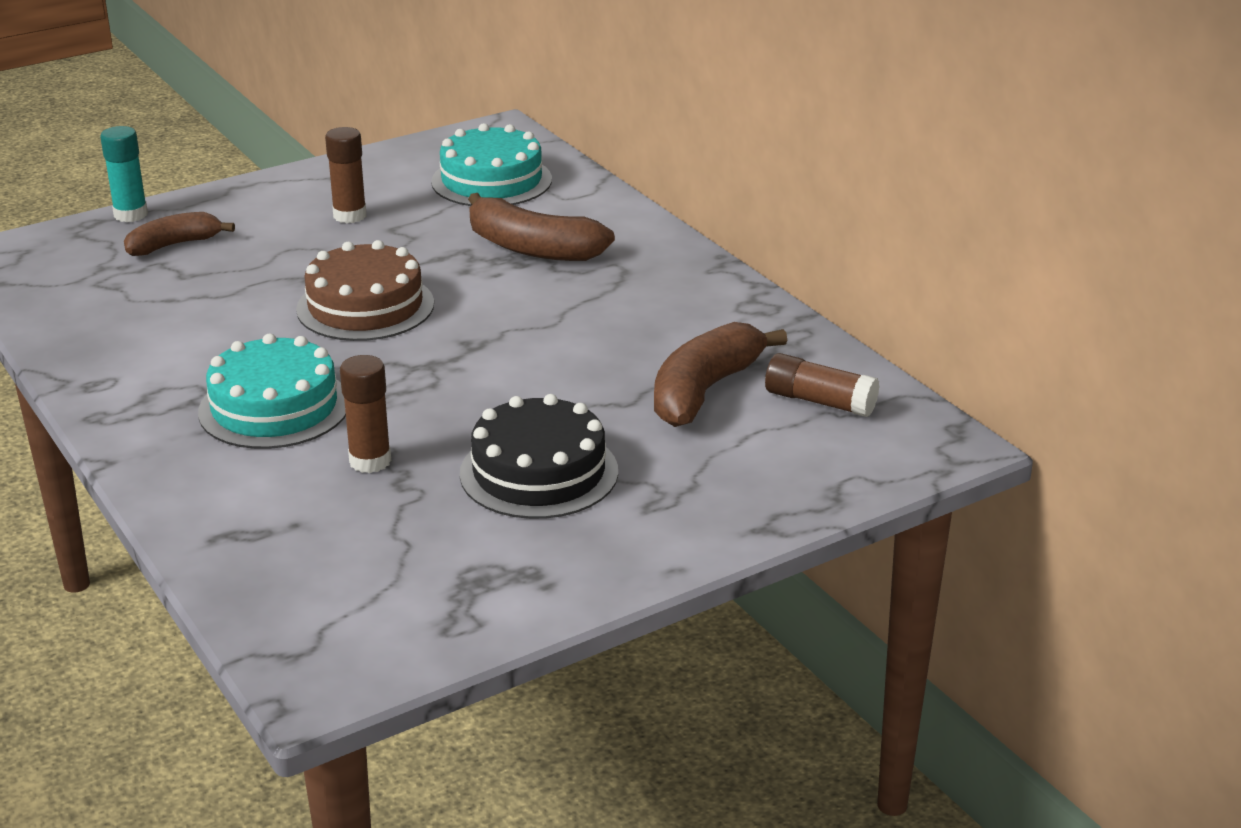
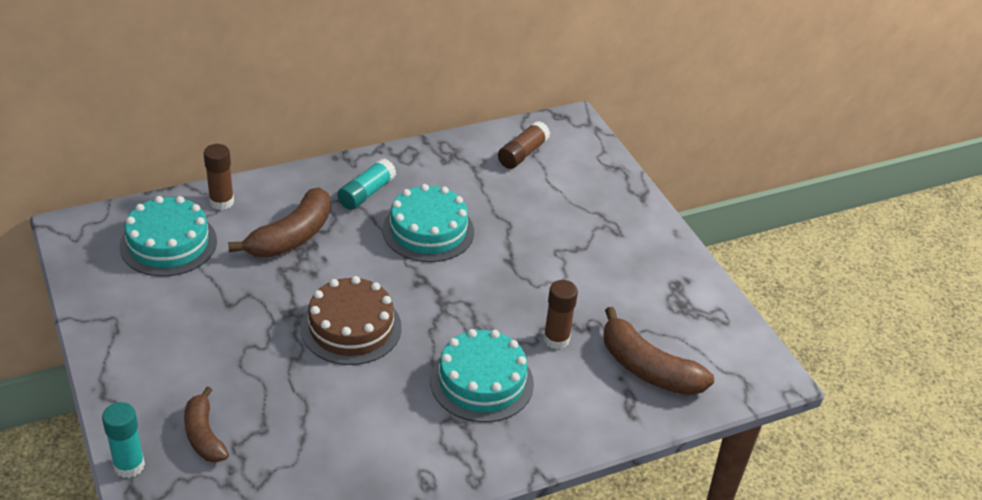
camera: 85 degrees left, 10 degrees up
brown glue stick [325,127,366,223] -> brown glue stick moved to [204,144,234,210]
black cake [460,394,618,519] -> none
brown banana [654,322,787,427] -> brown banana moved to [603,307,714,395]
none -> turquoise glue stick [337,159,396,210]
none -> turquoise cake [383,184,474,262]

